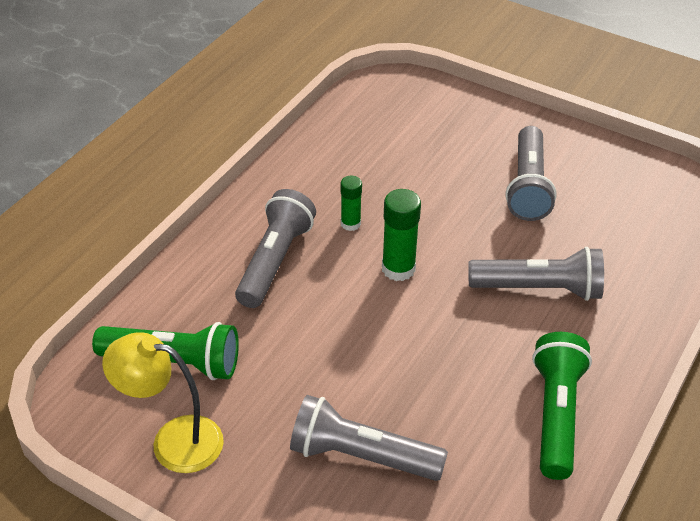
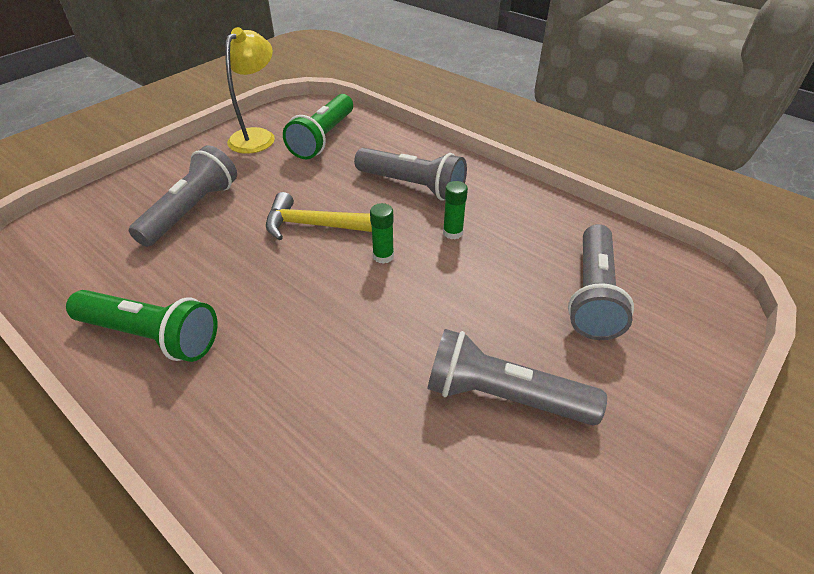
camera: 100 degrees right, 0 degrees up
green glue stick [382,189,421,281] -> green glue stick [370,203,394,264], size x0.62
grey flashlight [469,247,604,301] -> grey flashlight moved to [568,224,634,340]
none -> yellow hammer [266,192,372,240]

